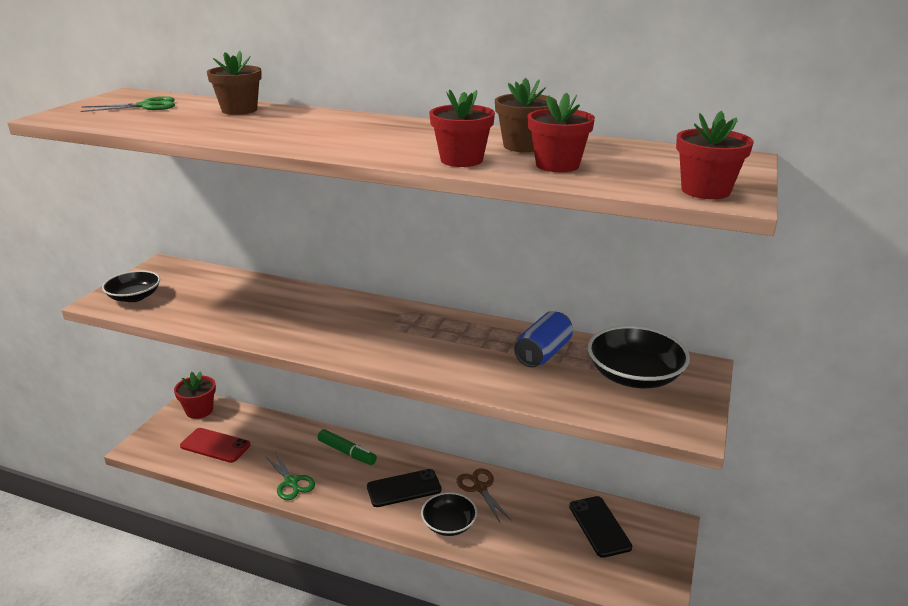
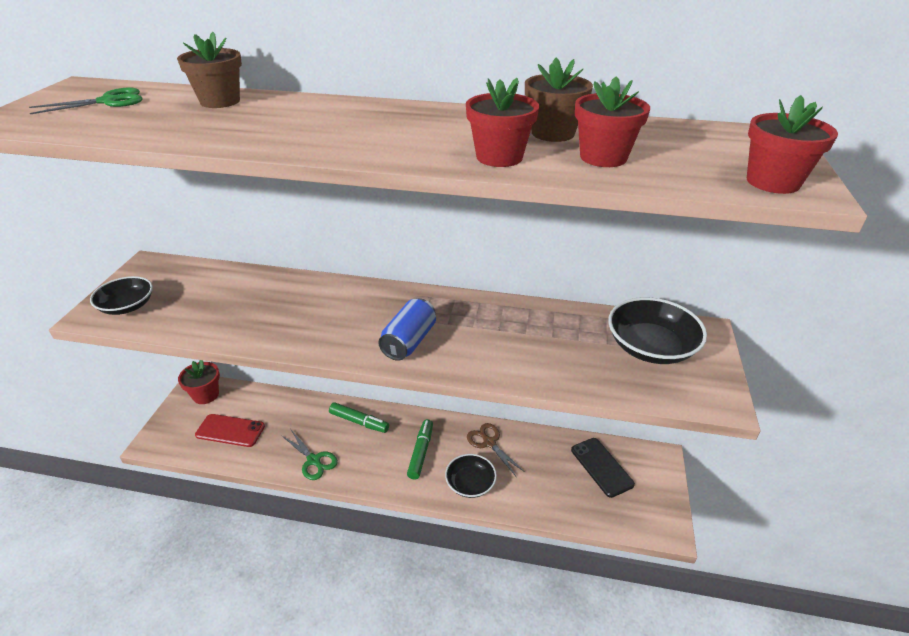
camera: 10 degrees left, 10 degrees up
black phone [367,469,442,507] -> green marker [407,419,433,479]
blue can [514,311,573,367] -> blue can moved to [378,298,436,361]

